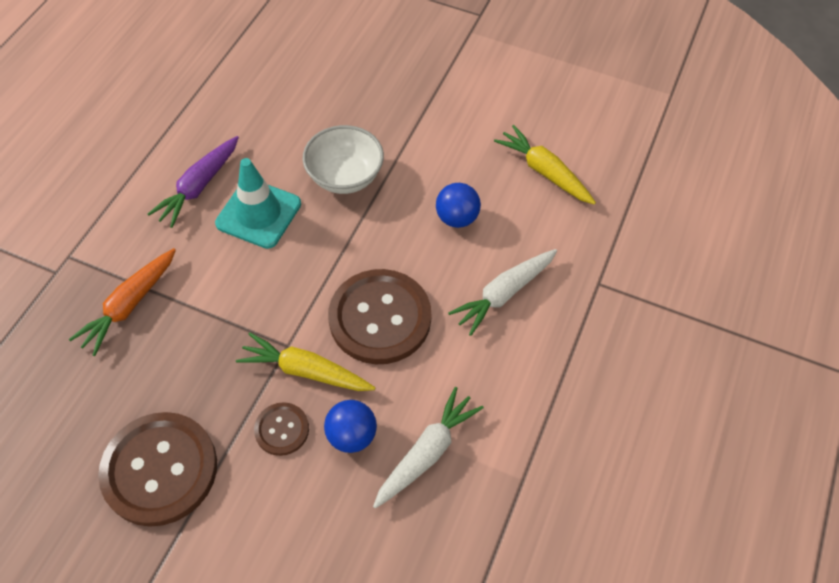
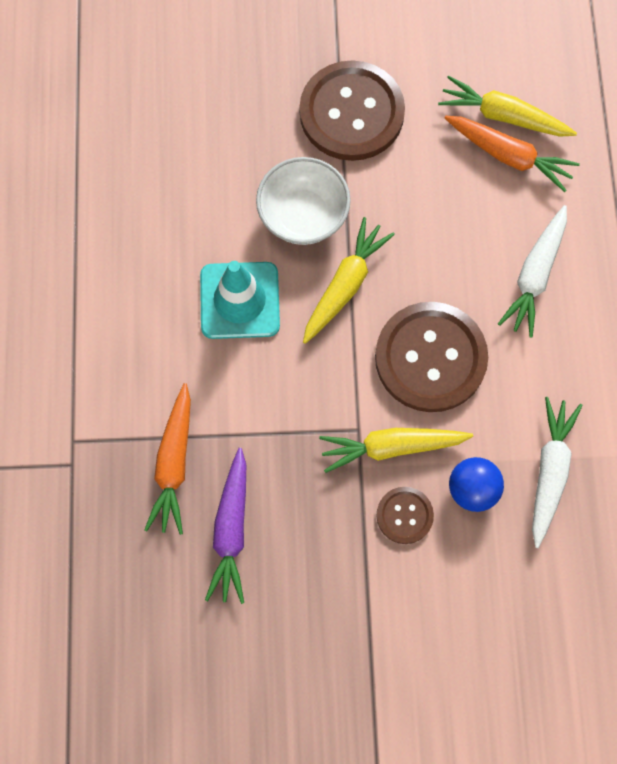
camera: 25 degrees left, 15 degrees up
brown button [98,412,217,527] -> brown button moved to [300,60,405,161]
purple carrot [148,136,239,228] -> purple carrot moved to [205,448,246,604]
blue ball [436,183,481,228] -> none
none -> yellow carrot [303,217,395,344]
none -> orange carrot [445,116,580,192]

